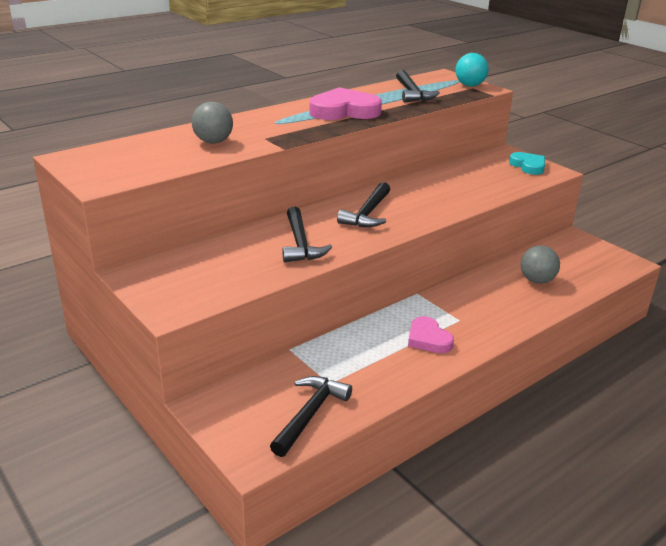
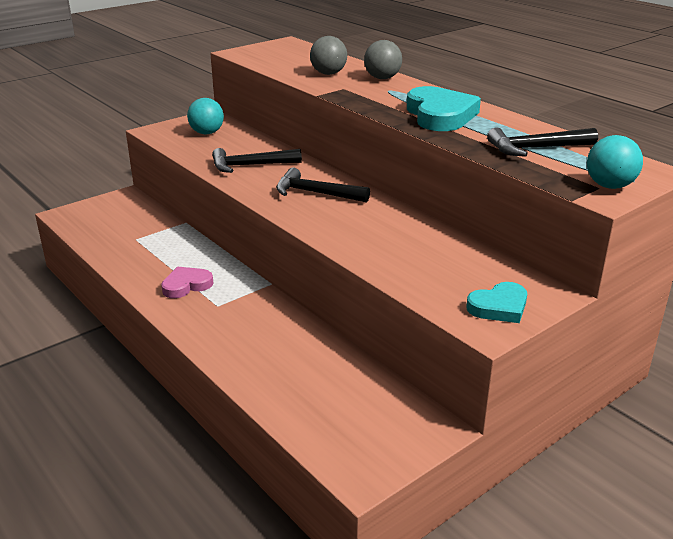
camera: 90 degrees right, 0 degrees up
black hammer [270,376,352,457] -> none
pink heart [310,87,382,120] -> turquoise heart [407,86,481,131]
grey ball [521,245,560,284] -> grey ball moved to [364,40,402,79]
none -> turquoise ball [187,98,224,134]

